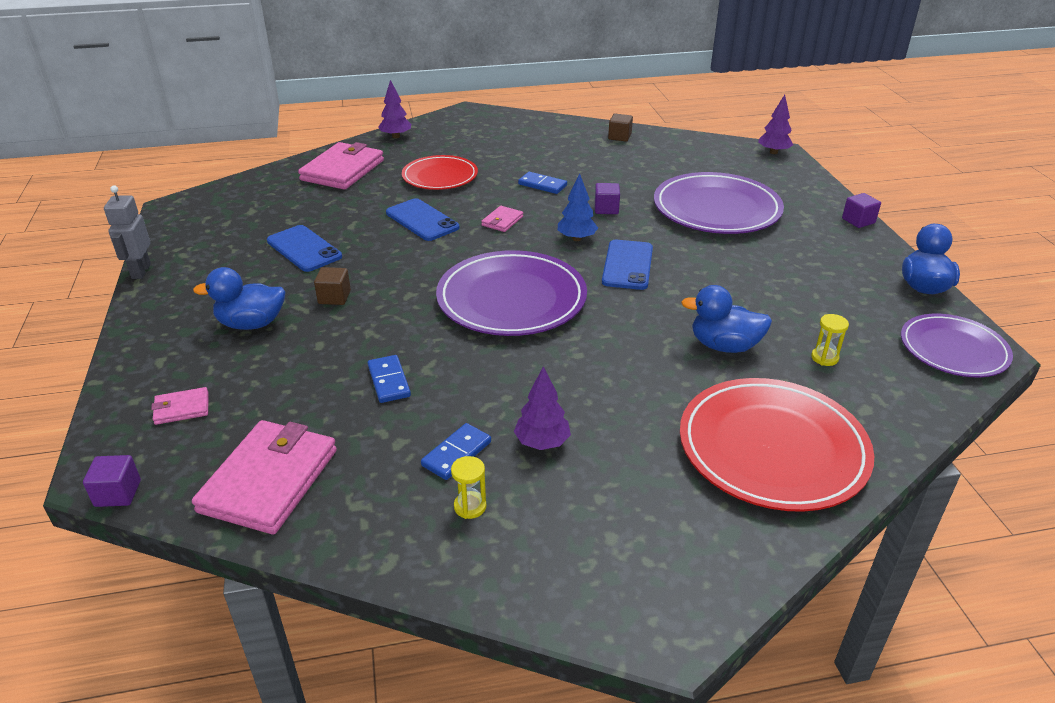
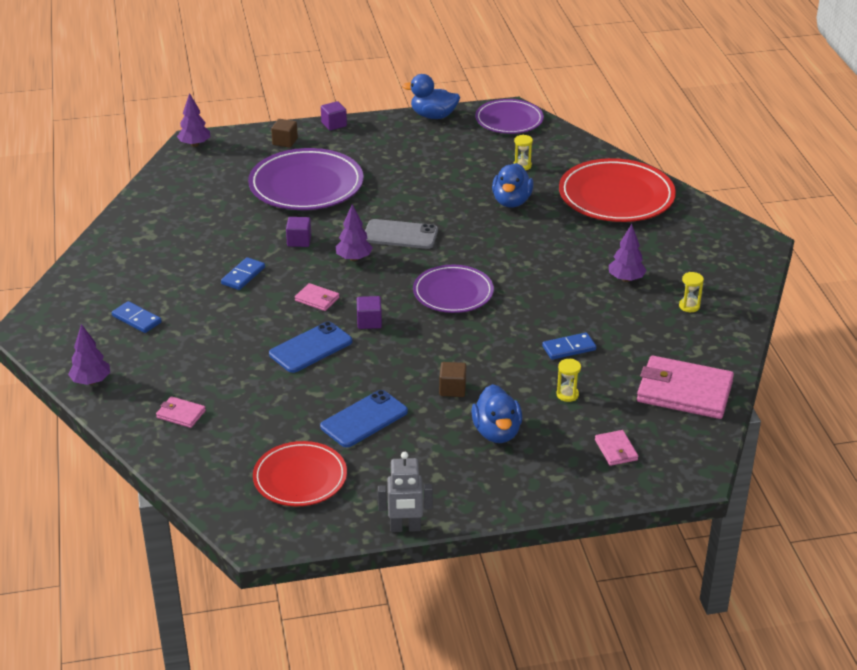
camera: 90 degrees left, 0 degrees up
purple cube [83,455,141,507] -> purple cube moved to [357,296,382,329]
pink wallet [298,142,384,190] -> pink wallet [156,396,206,428], size x0.46
red plate [402,155,478,190] -> red plate moved to [253,441,347,506]
blue domino [421,423,491,480] -> blue domino moved to [112,301,162,333]
purple plate [436,250,587,336] -> purple plate [413,265,494,313], size x0.64
blue tree [558,173,598,241] -> purple tree [335,204,373,261]
blue phone [602,240,653,290] -> grey phone [365,219,438,249]
brown cube [608,114,633,142] -> brown cube moved to [271,119,298,148]
none -> yellow hourglass [556,359,581,402]

